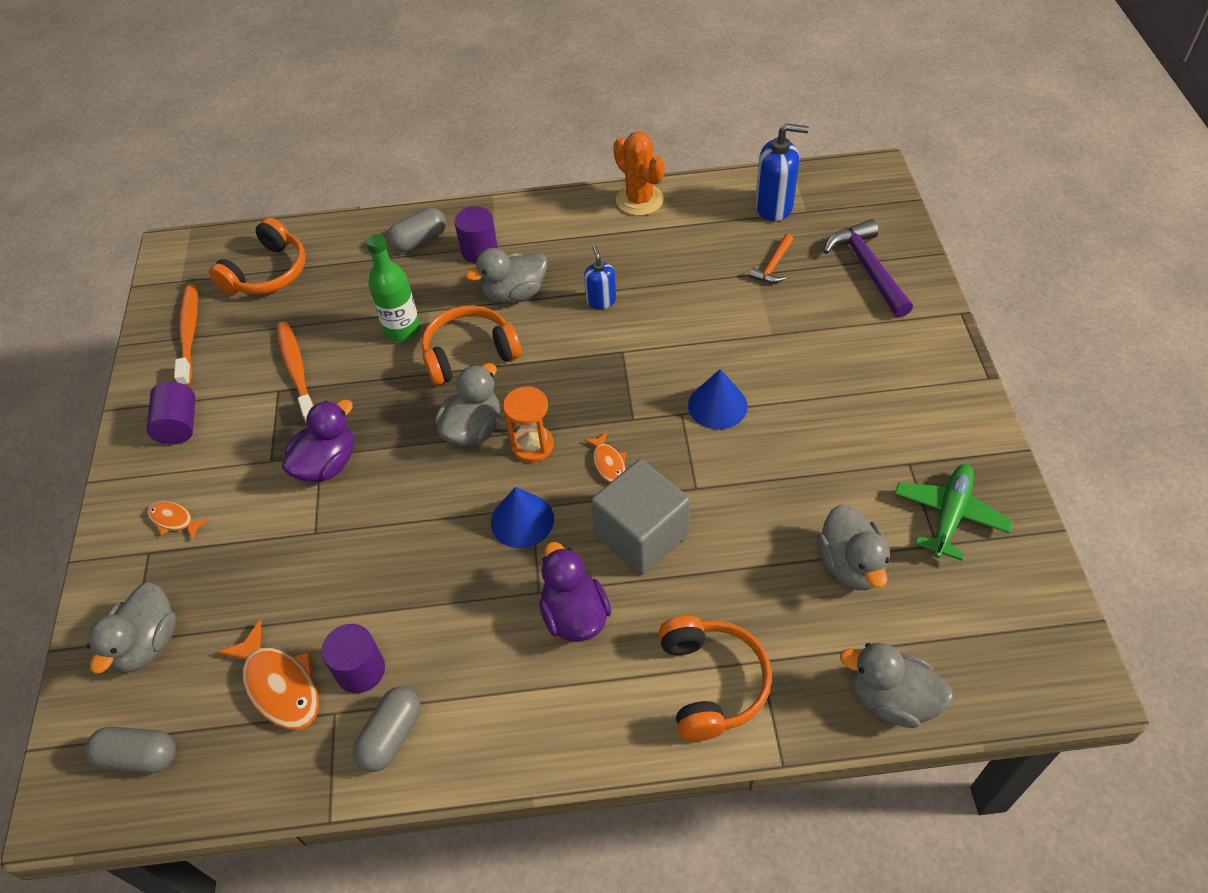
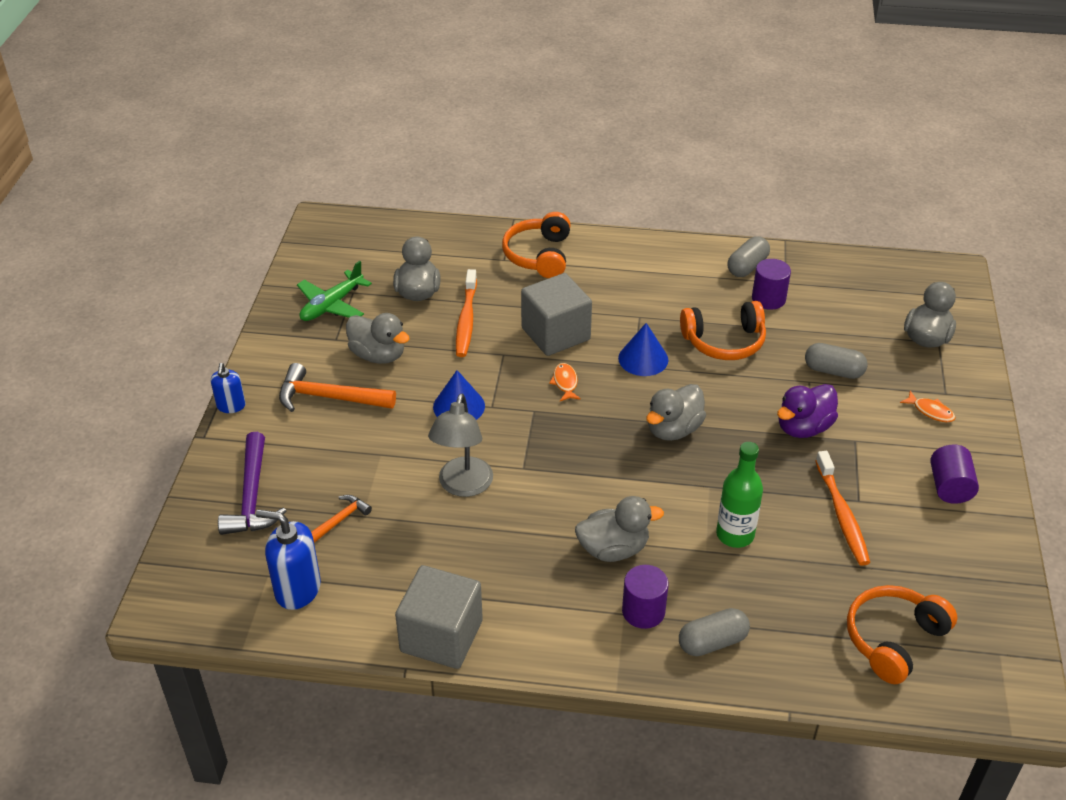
camera: 170 degrees left, 10 degrees down
grey capsule [85,727,176,774] -> grey capsule moved to [805,343,868,379]
orange toothbrush [174,284,198,386] -> orange toothbrush moved to [456,269,477,357]
orange fish [217,619,319,730] -> none
orange headphones [421,305,522,386] -> orange headphones moved to [680,301,766,360]
orange hourglass [503,386,554,463] -> none
purple duck [539,542,611,642] -> none
blue soap dispenser [584,245,616,309] -> blue soap dispenser moved to [211,363,245,413]
orange cactus [613,131,665,216] -> grey cube [395,565,483,669]
grey duck [840,643,954,728] -> grey duck moved to [346,313,410,364]
none -> orange hammer [279,363,396,412]
none -> grey lamp [428,394,493,497]

